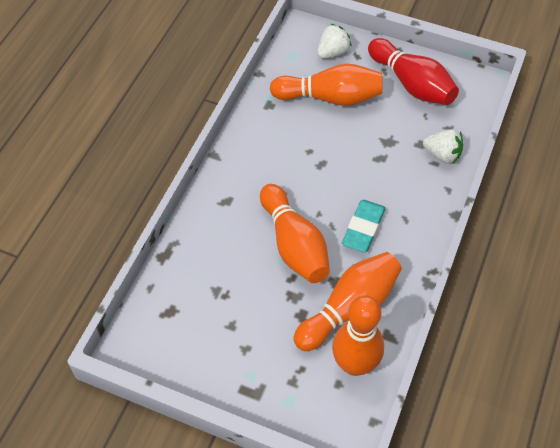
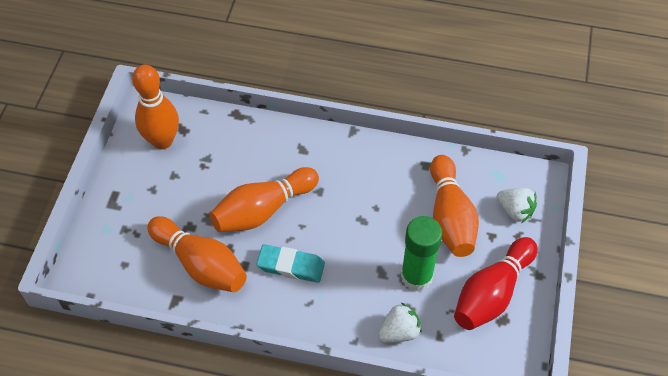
camera: 80 degrees right, 0 degrees up
orange bowling pin [332,295,384,376] -> orange bowling pin moved to [132,65,179,149]
white strawberry [423,129,463,164] -> white strawberry turned 135 degrees counterclockwise [378,303,422,343]
none -> green glue stick [401,216,442,291]

